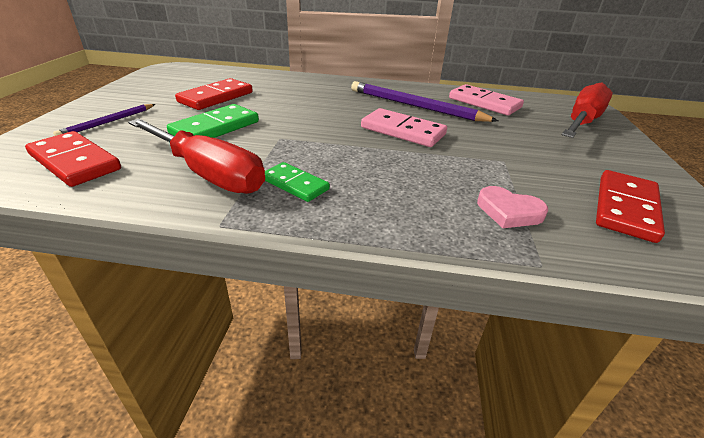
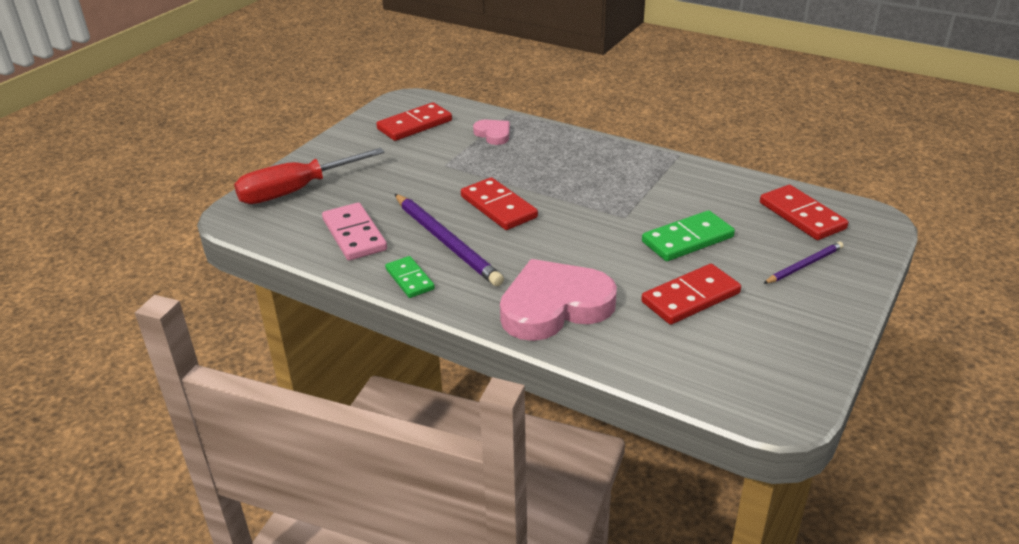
camera: 155 degrees left, 0 degrees up
red screwdriver [128,119,265,194] -> none
green domino [265,162,330,202] -> green domino moved to [385,256,435,298]
pink domino [361,108,447,147] -> red domino [461,177,538,230]
none -> pink heart [500,259,617,341]

